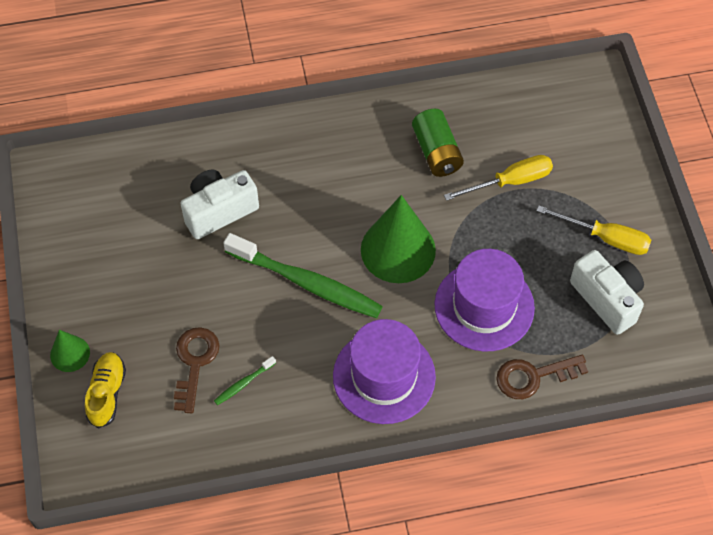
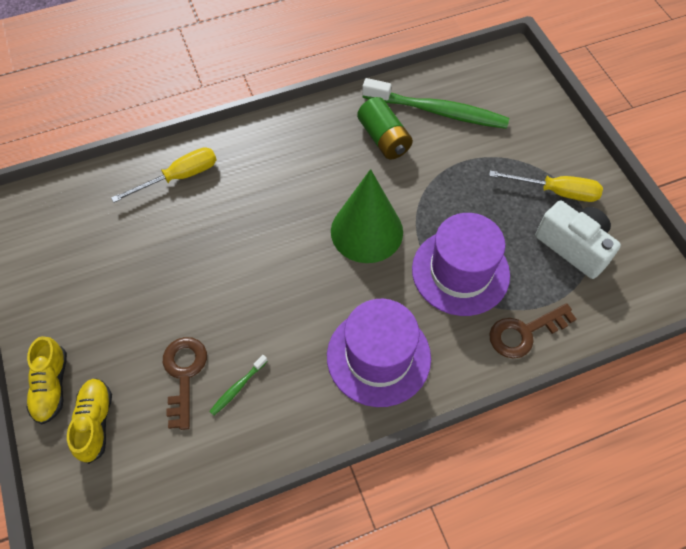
camera: 10 degrees left, 0 degrees up
green cone [50,330,90,372] -> yellow shoe [26,336,67,424]
white camera [180,170,259,239] -> none
green toothbrush [223,233,383,318] -> green toothbrush moved to [362,78,509,129]
yellow screwdriver [444,155,553,201] -> yellow screwdriver moved to [111,147,216,203]

